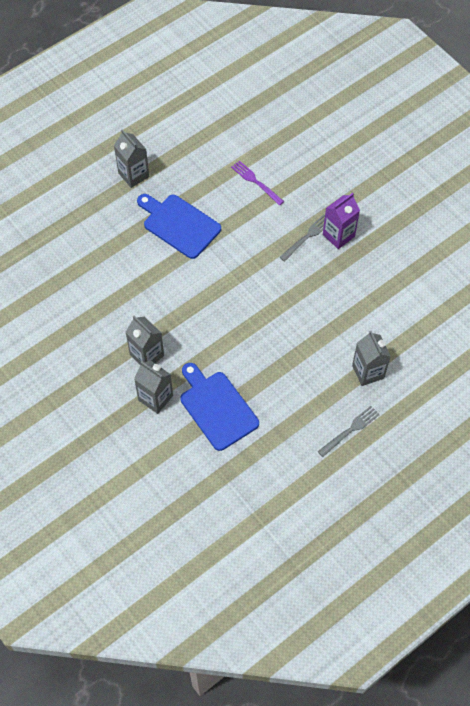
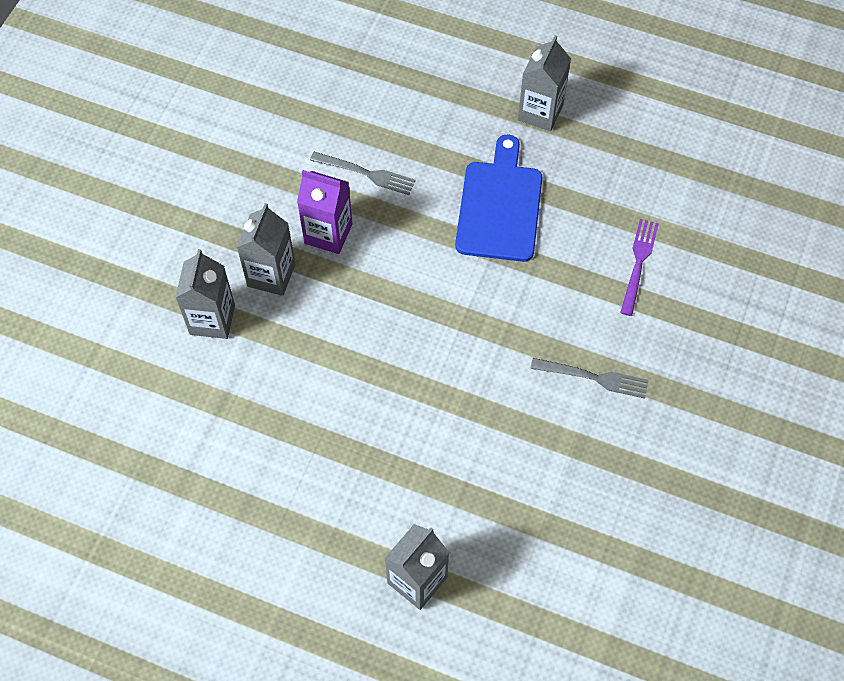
camera: 60 degrees right, 0 degrees up
blue cutting board [180,363,259,451] -> none
grey fork [318,406,380,457] -> grey fork moved to [310,152,416,195]
purple carton [323,193,360,249] -> purple carton moved to [297,170,352,254]

